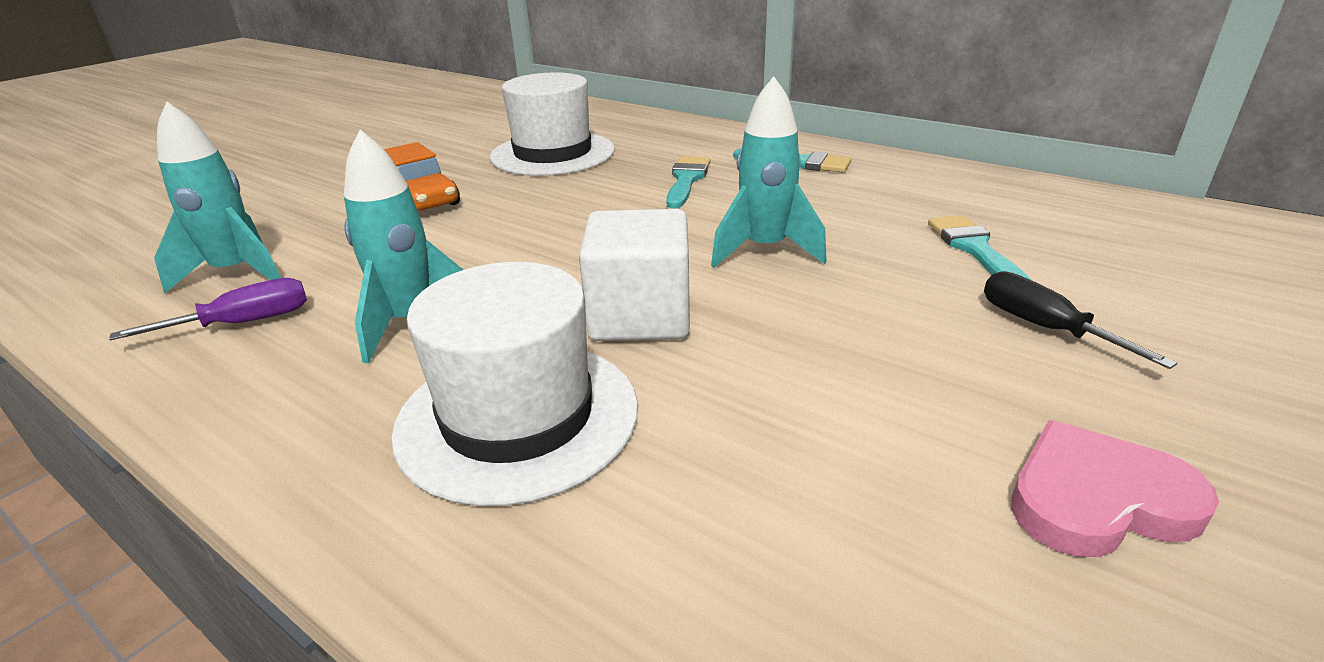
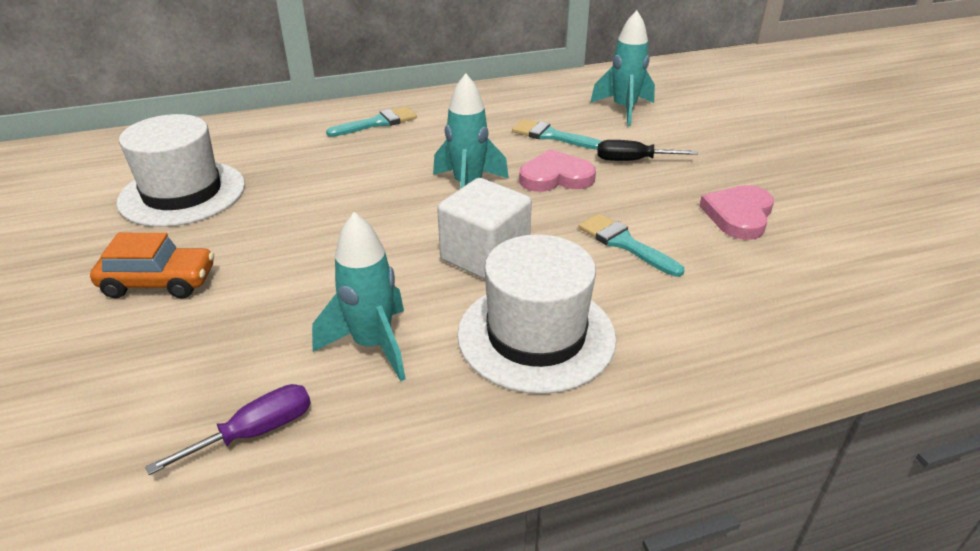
camera: 55 degrees left, 5 degrees up
purple screwdriver [109,278,307,341] -> purple screwdriver turned 45 degrees clockwise [145,384,311,475]
turquoise rocket [154,101,281,294] -> turquoise rocket moved to [590,10,655,126]
turquoise brush [666,156,711,209] -> turquoise brush moved to [579,214,684,277]
none -> pink heart [519,149,596,192]

